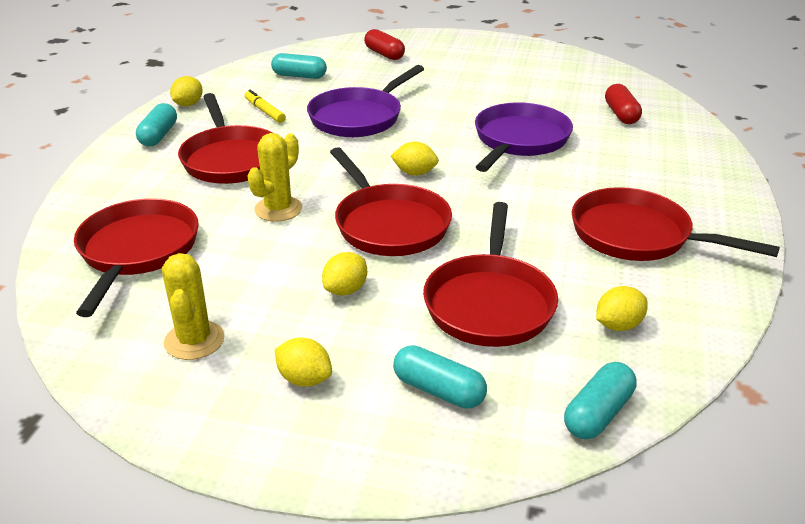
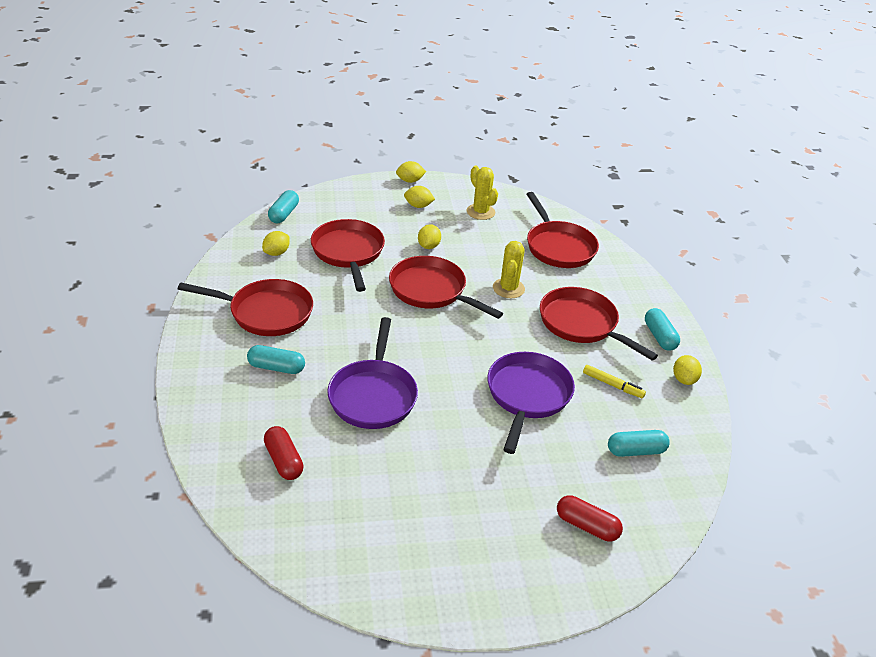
camera: 155 degrees right, 5 degrees up
yellow lemon [391,142,439,176] -> yellow lemon moved to [396,161,426,183]
turquoise capsule [393,345,487,409] -> turquoise capsule moved to [247,345,305,374]

